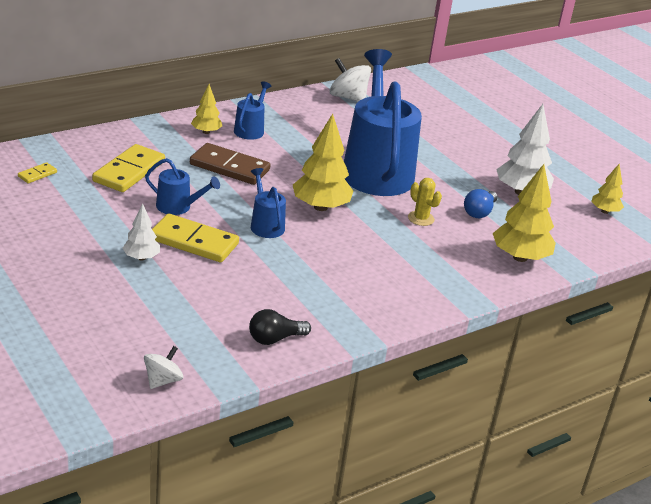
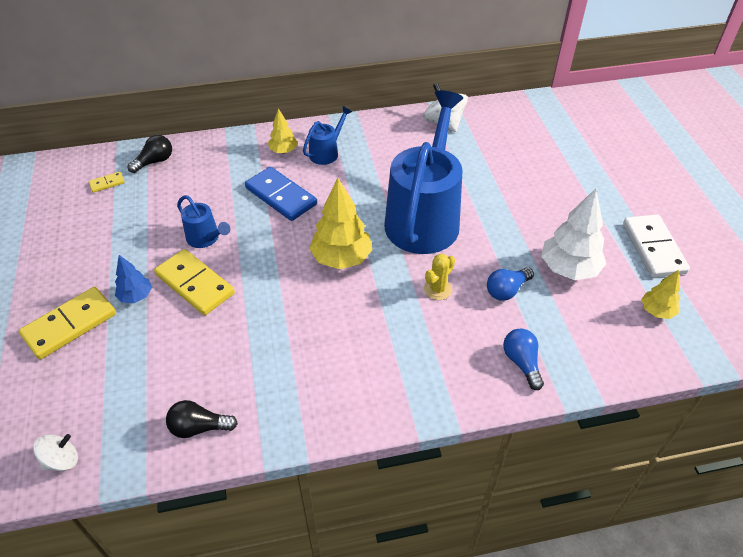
camera: 25 degrees right, 15 degrees up
yellow domino [92,144,165,192] -> yellow domino moved to [19,287,116,360]
white tree [123,204,160,261] -> blue tree [115,255,152,303]
brown domino [190,143,271,185] -> blue domino [245,167,317,221]
blue watering can [251,168,286,238] -> none
yellow cactus [408,178,442,226] -> yellow cactus turned 60 degrees clockwise [424,254,455,300]
yellow tree [493,164,556,262] -> blue light bulb [503,329,544,390]
none -> black light bulb [128,135,172,173]
none -> white domino [623,214,690,278]

